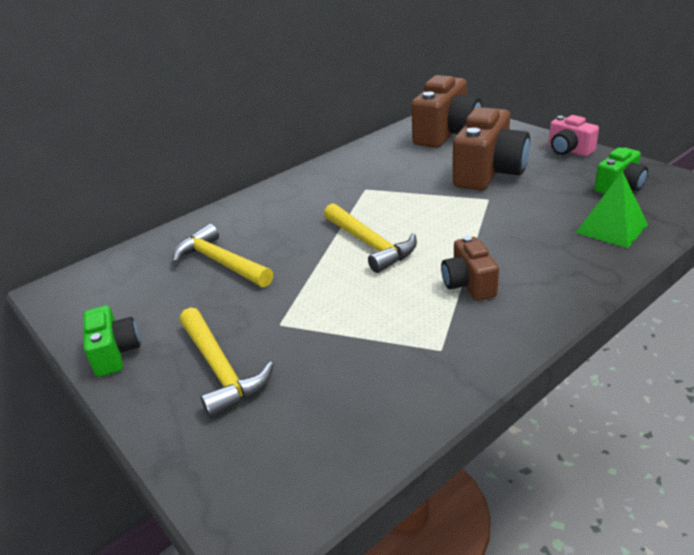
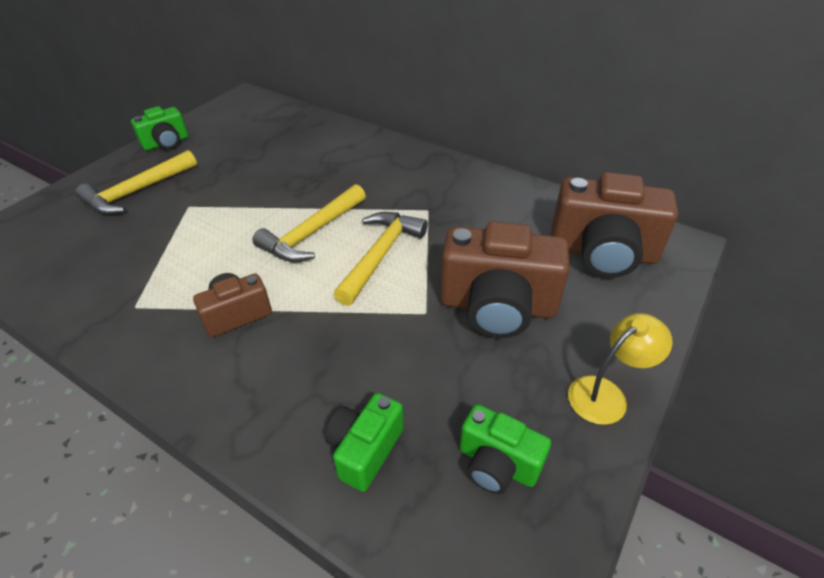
camera: 70 degrees right, 10 degrees up
yellow hammer [173,224,273,287] -> yellow hammer moved to [334,212,428,306]
pink camera [548,115,599,157] -> yellow lamp [568,313,672,425]
green pyramid [576,171,648,248] -> green camera [325,393,404,492]

